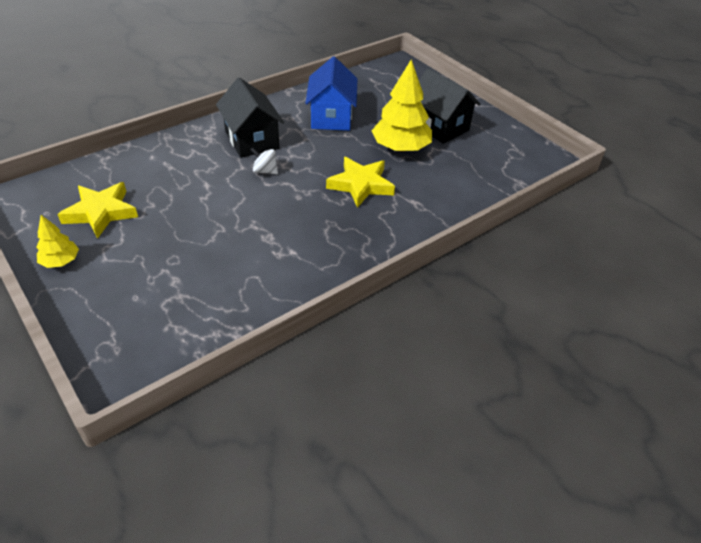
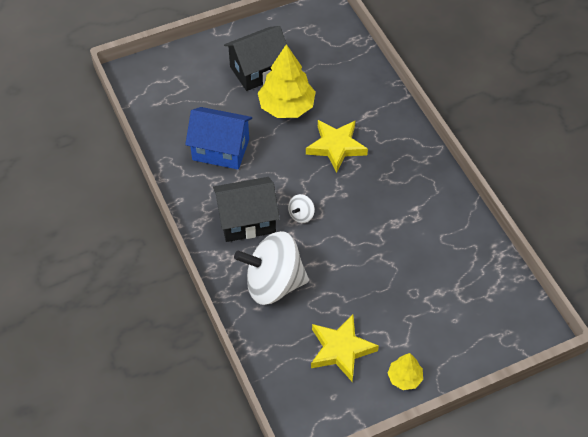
camera: 75 degrees left, 10 degrees up
none -> white spinning top [234,231,309,305]

